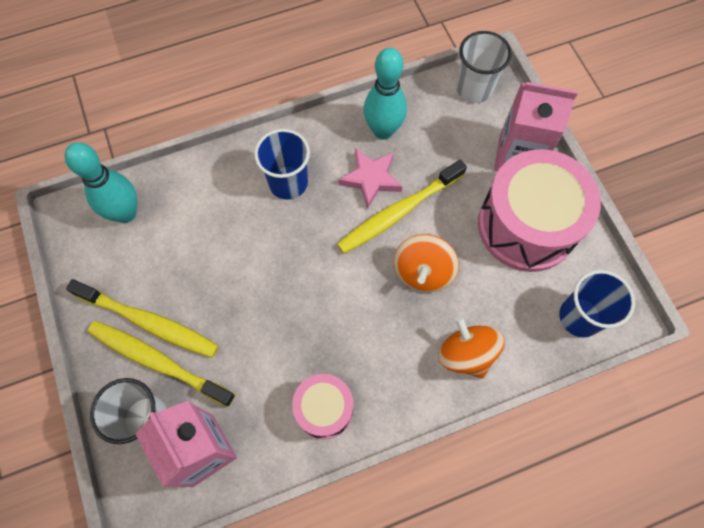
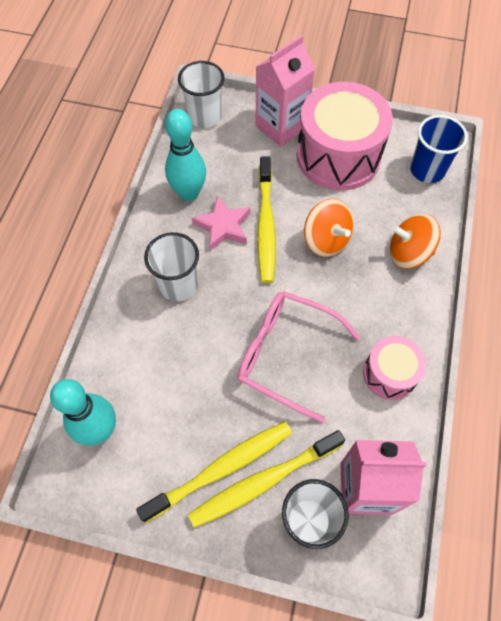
camera: 55 degrees left, 5 degrees down
blue cup [254,129,310,200] -> white cup [144,232,199,301]
none -> pink glasses [237,291,361,423]

